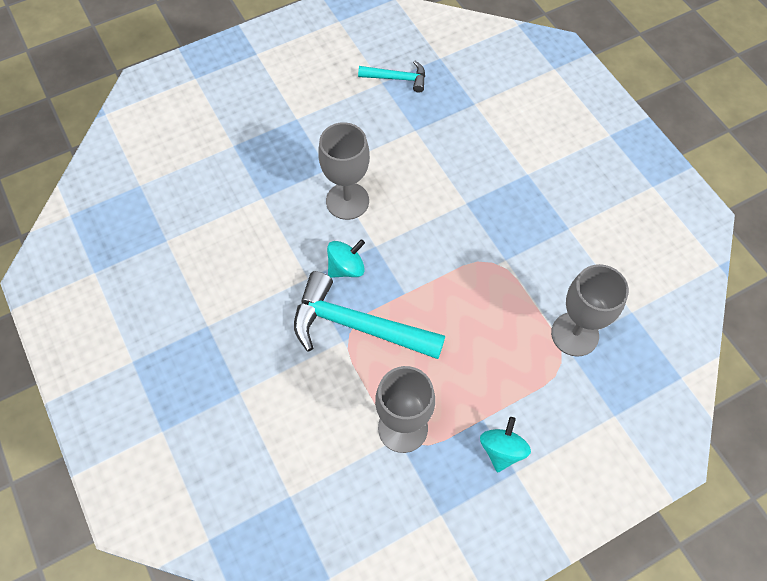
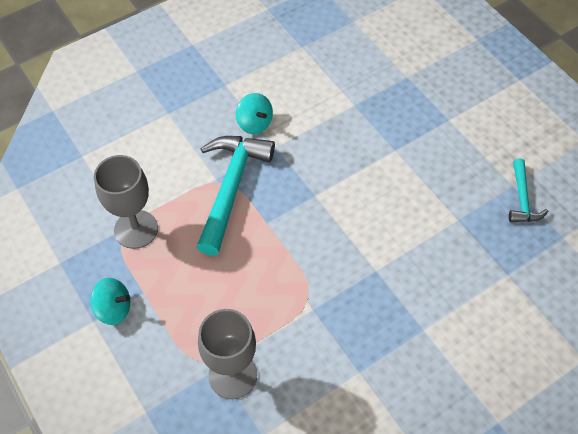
camera: 85 degrees right, 5 degrees down
grey goblet [318,122,370,220] -> none
turquoise spinning top [327,239,365,278] -> turquoise spinning top moved to [236,93,273,134]

